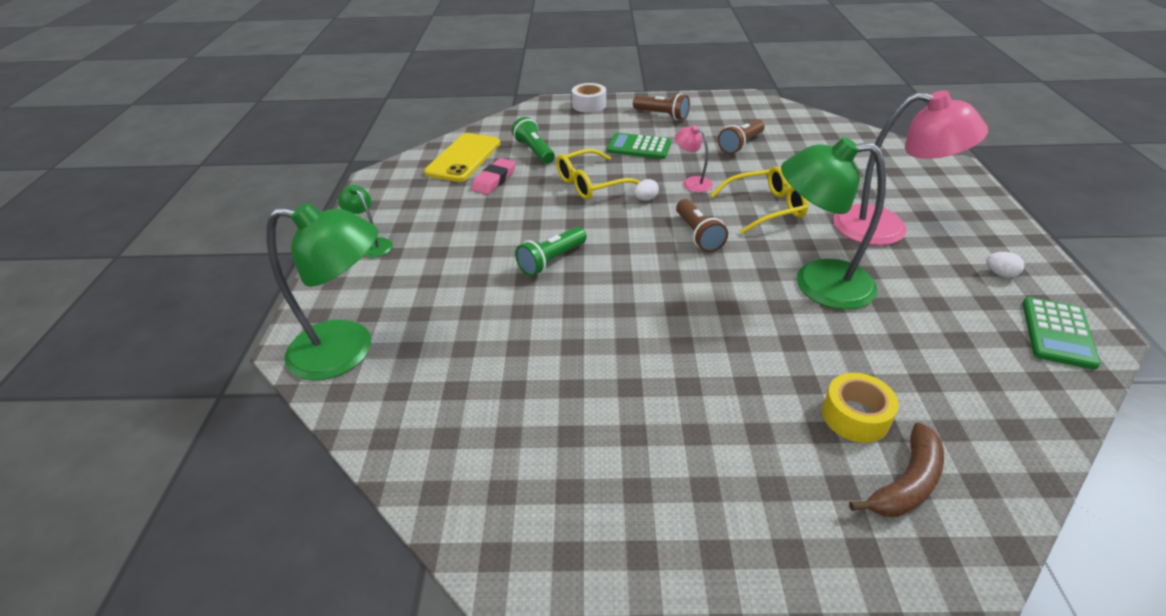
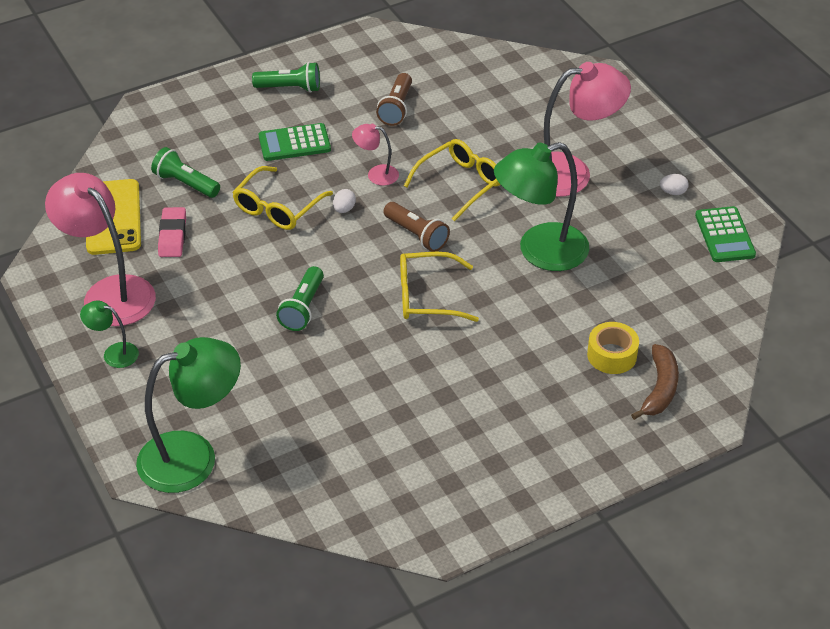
camera: 30 degrees left, 5 degrees up
white tape [572,83,606,113] -> none
brown flashlight [633,93,690,120] -> green flashlight [252,62,320,93]
none -> pink lamp [45,173,156,326]
none -> yellow glasses [400,252,479,322]

